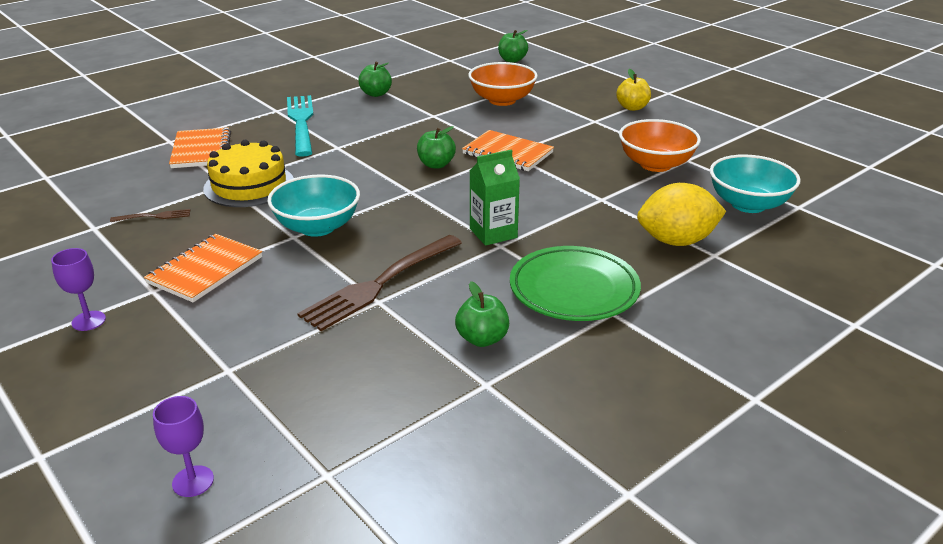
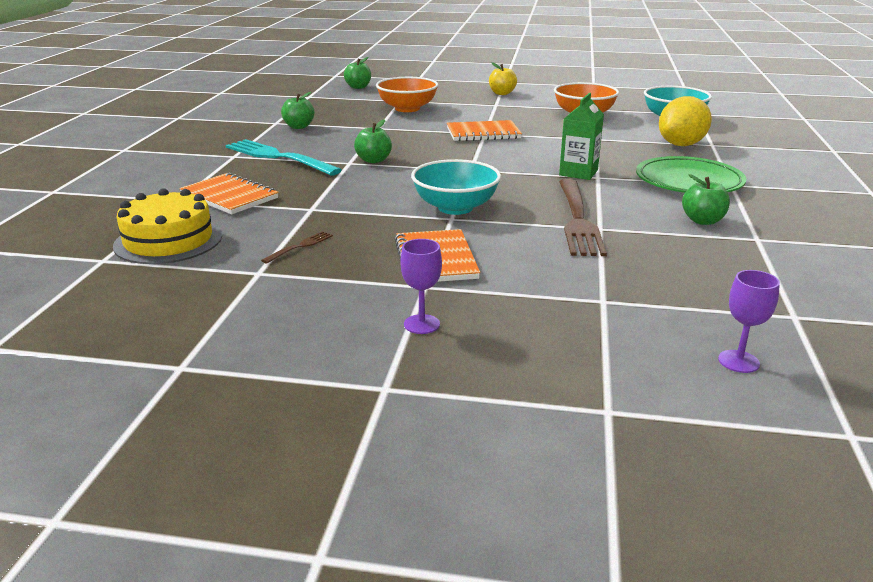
camera: 40 degrees left, 5 degrees down
yellow cake [203,140,294,207] -> yellow cake moved to [113,188,222,264]
green apple [417,126,456,169] -> green apple moved to [354,119,392,163]

